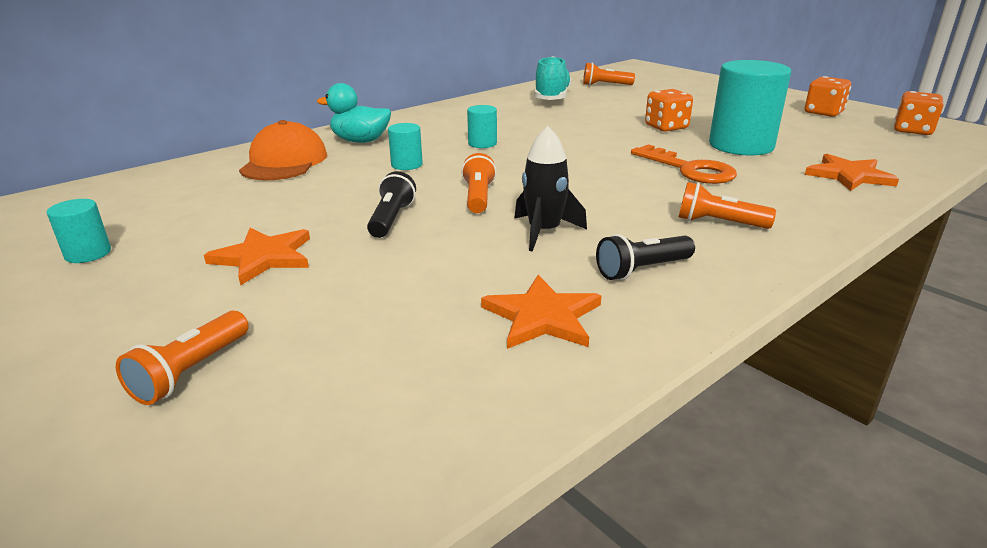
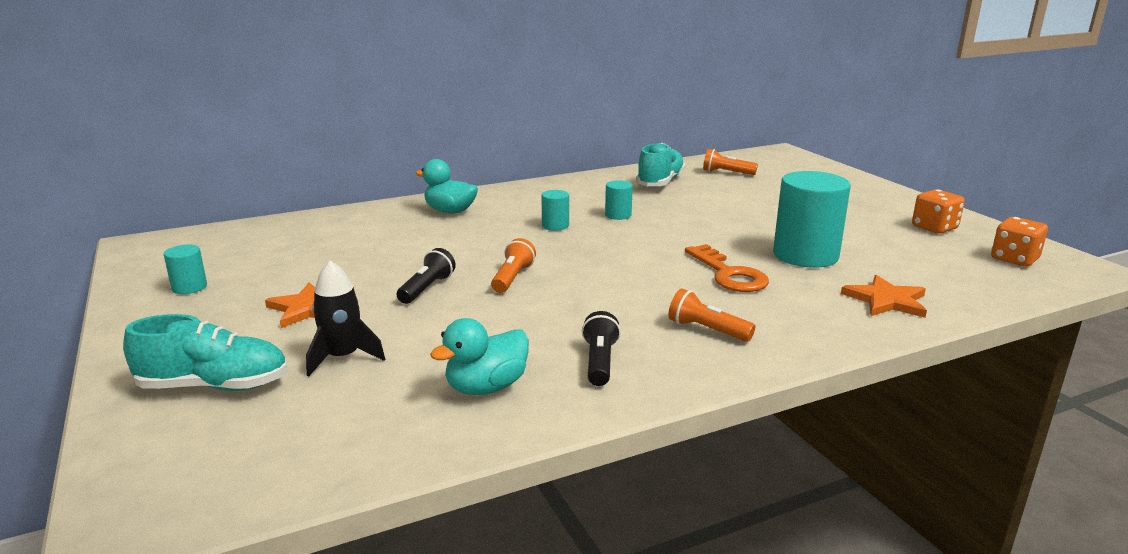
camera: 15 degrees right, 5 degrees down
orange flashlight [116,311,249,405] -> turquoise shoe [123,314,287,391]
orange cap [239,120,327,180] -> none
turquoise cylinder [388,123,423,170] -> turquoise cylinder moved to [605,180,633,220]
orange star [481,275,601,349] -> turquoise duck [430,318,529,395]
black rocket [514,126,587,252] -> black rocket moved to [306,260,385,377]
black flashlight [596,234,695,280] -> black flashlight turned 105 degrees clockwise [582,311,621,386]
orange dice [645,89,693,132] -> none

